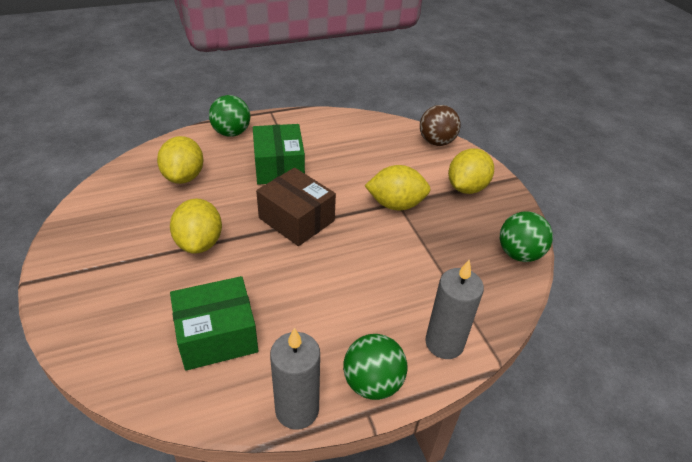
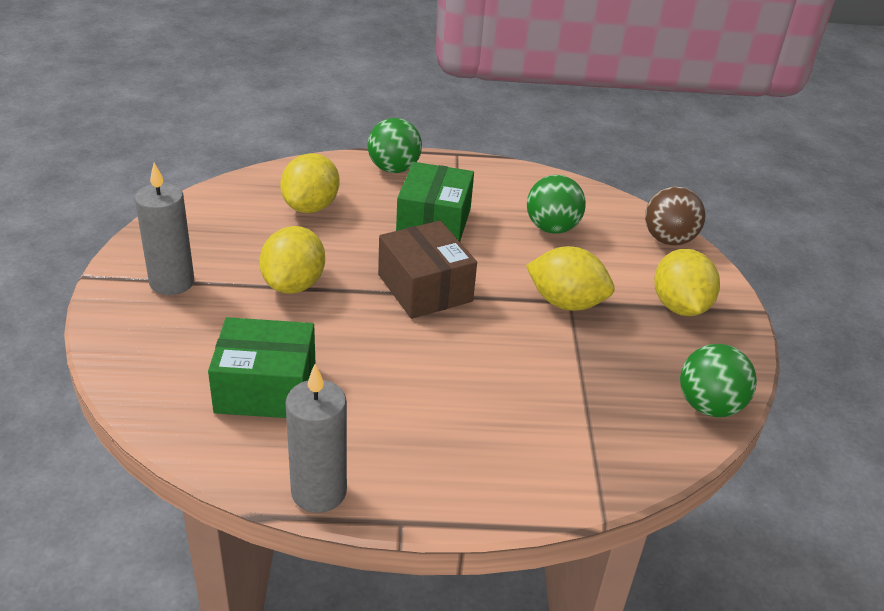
camera: 20 degrees right, 5 degrees down
green ball [343,334,407,400] -> green ball moved to [527,175,586,234]
grey candle [425,260,484,359] -> grey candle moved to [135,163,194,295]
yellow lemon [448,149,494,194] -> yellow lemon turned 60 degrees counterclockwise [654,249,720,316]

